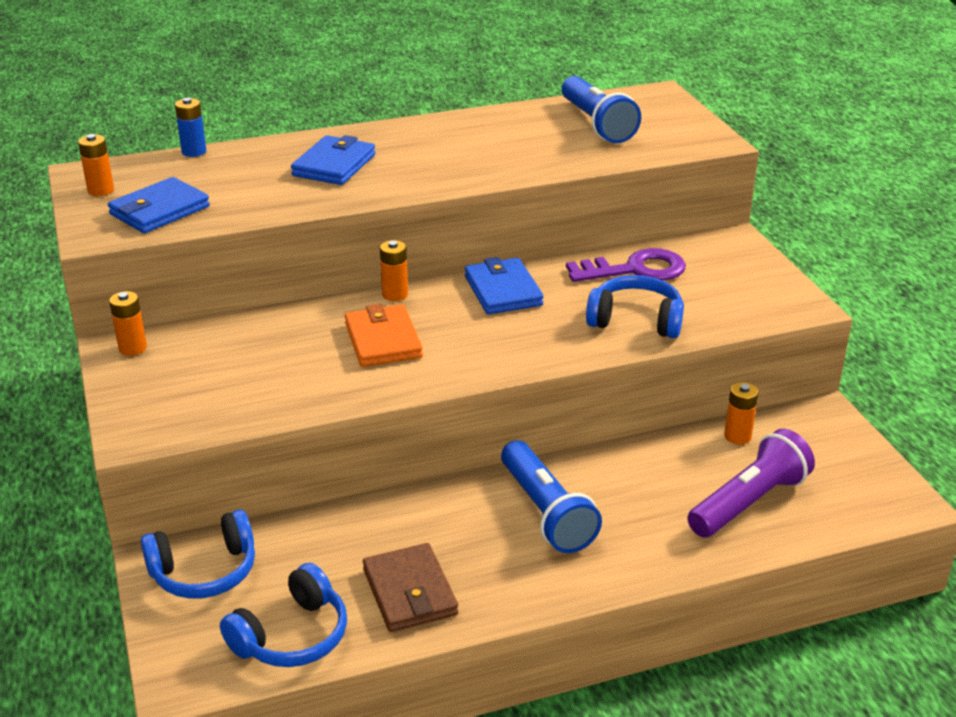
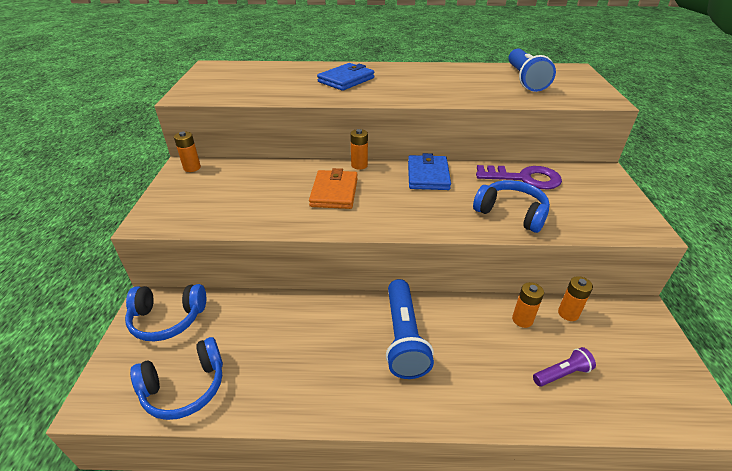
camera: 20 degrees right, 5 degrees up
orange battery [78,134,114,196] -> orange battery moved to [512,282,544,328]
blue wallet [108,177,210,233] -> none
blue battery [175,98,206,157] -> none
brown wallet [363,543,458,632] -> none
purple flashlight [687,429,815,537] -> purple flashlight [533,347,596,387], size x0.52

